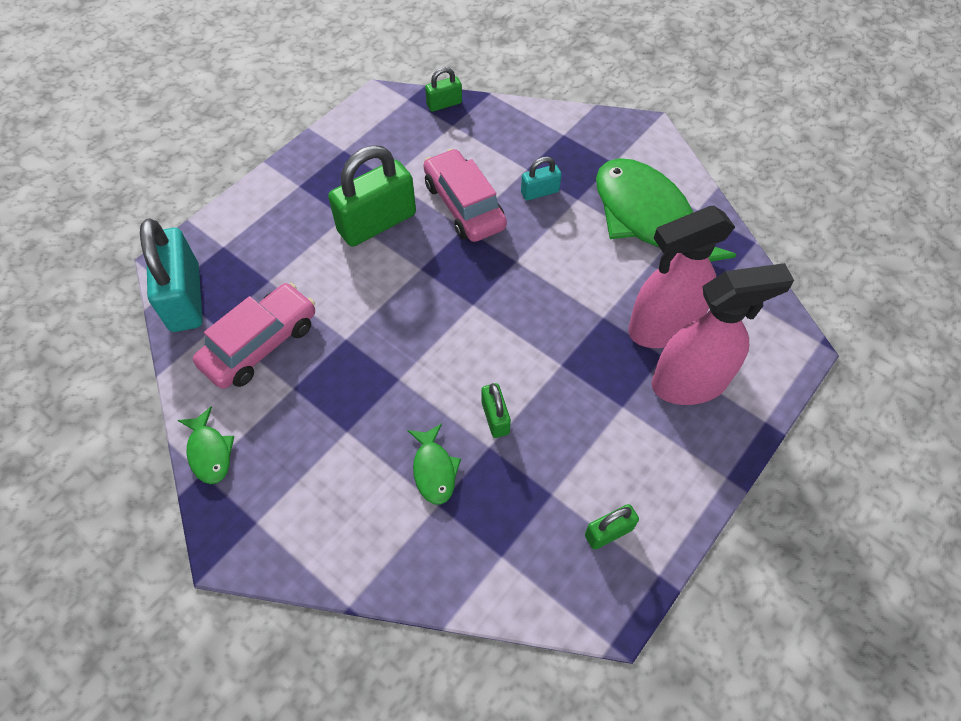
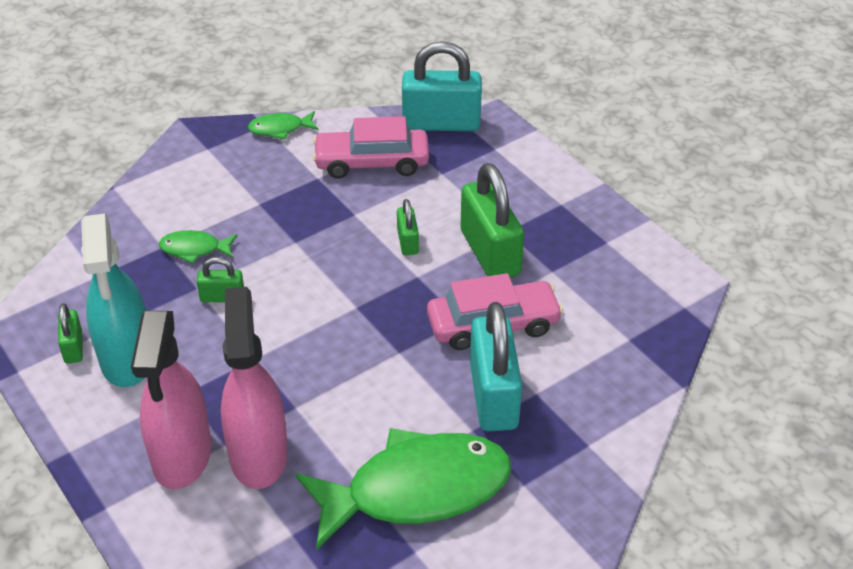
camera: 105 degrees right, 15 degrees down
pink car [193,283,315,389] -> pink car turned 120 degrees clockwise [313,116,429,179]
green padlock [425,67,462,112] -> green padlock moved to [397,199,419,255]
turquoise padlock [521,157,562,201] -> turquoise padlock [470,302,522,432], size x2.04
none -> turquoise spray bottle [81,214,146,387]

